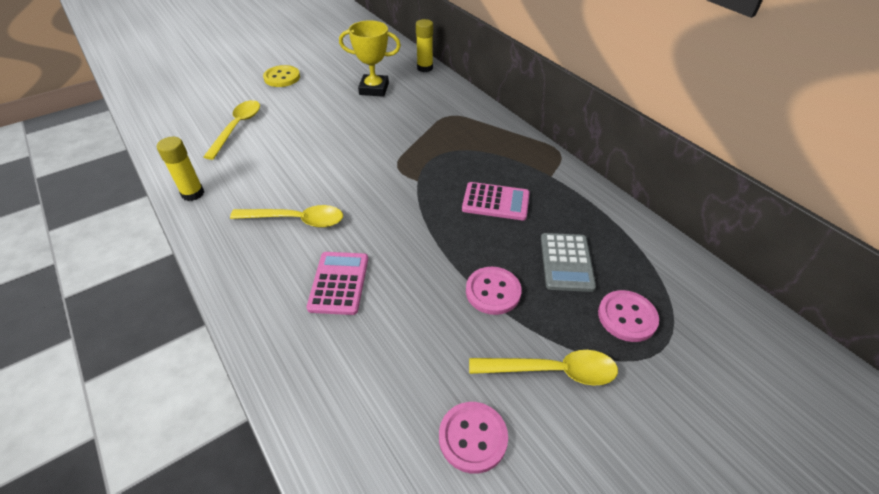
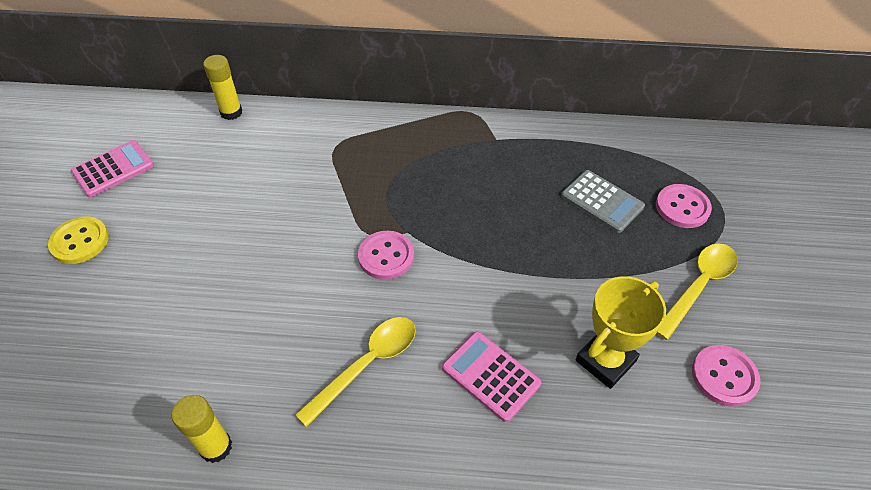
camera: 50 degrees left, 5 degrees up
yellow spoon [203,100,260,160] -> none
yellow trophy [339,20,401,97] -> yellow trophy moved to [576,276,666,389]
pink calculator [462,182,530,221] -> pink calculator moved to [71,140,154,198]
pink button [466,267,522,315] -> pink button moved to [358,231,414,280]

